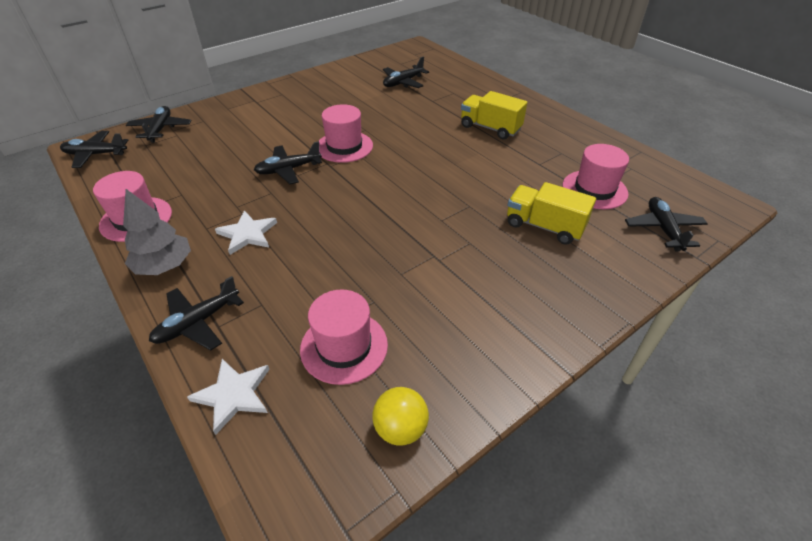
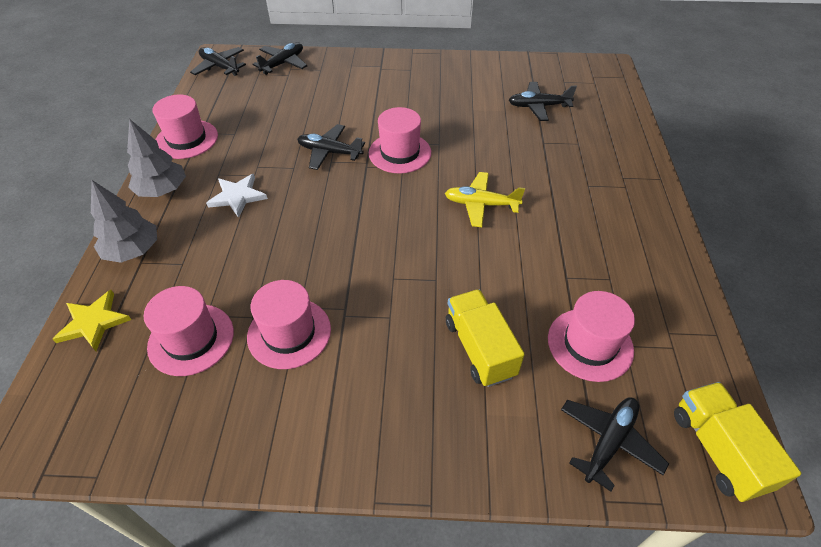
camera: 40 degrees right, 5 degrees up
black plane [149,276,244,351] -> grey tree [91,180,157,263]
white star [187,359,270,435] -> yellow star [53,290,131,351]
yellow ball [372,387,429,446] -> none
yellow truck [461,91,527,139] -> yellow truck moved to [674,382,801,502]
none -> pink hat [247,280,331,369]
none -> yellow plane [445,172,525,227]

